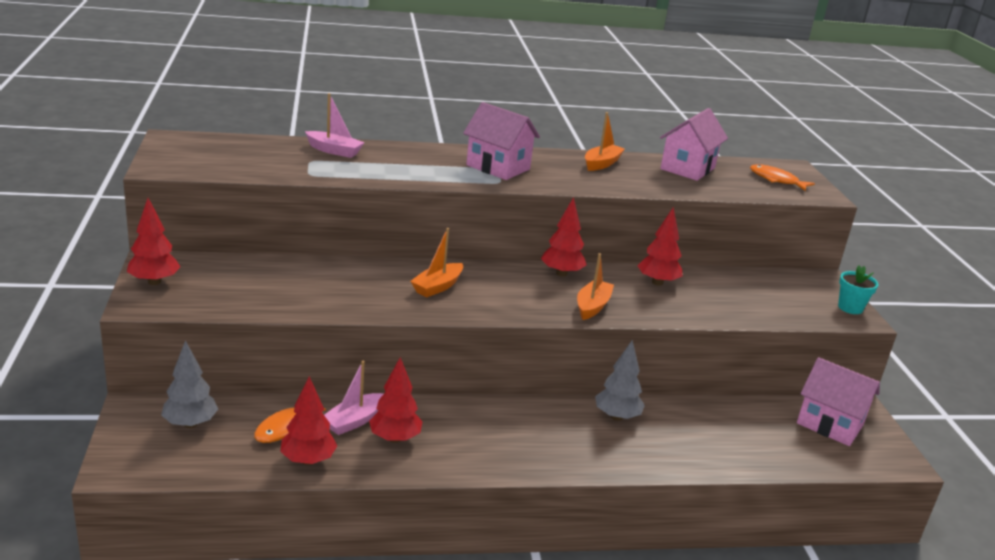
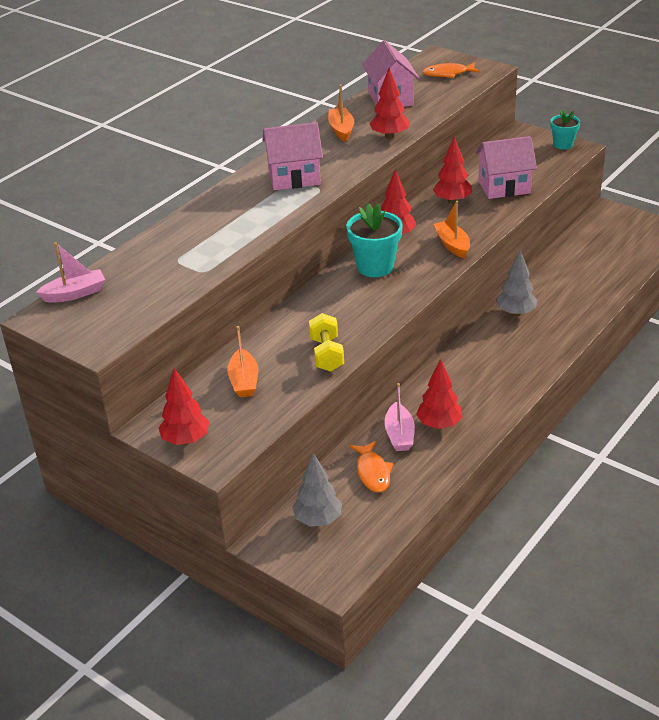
camera: 40 degrees left, 10 degrees up
red tree [280,376,337,465] -> red tree moved to [370,68,410,139]
pink boat [305,93,365,158] -> pink boat moved to [36,242,105,303]
orange boat [410,228,463,298] -> orange boat moved to [227,326,258,397]
pink house [797,357,880,446] -> pink house moved to [475,136,537,199]
none -> yellow dumbbell [309,313,344,372]
none -> turquoise flower pot [346,203,403,277]

